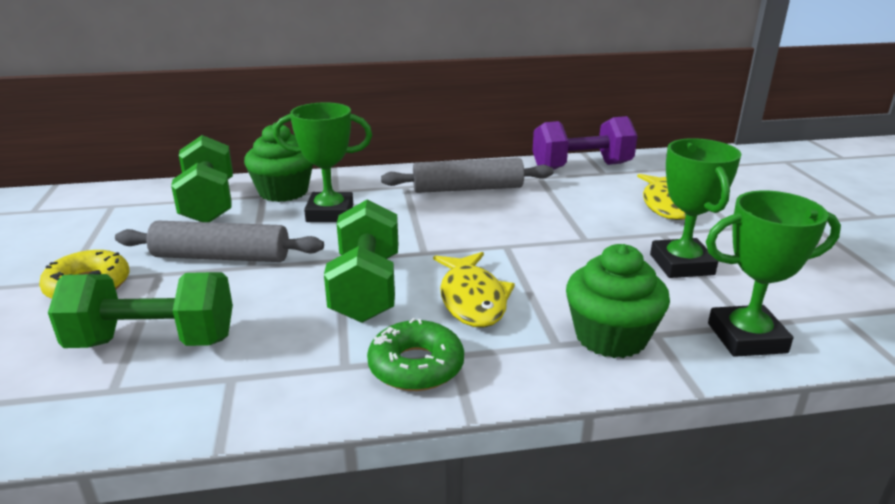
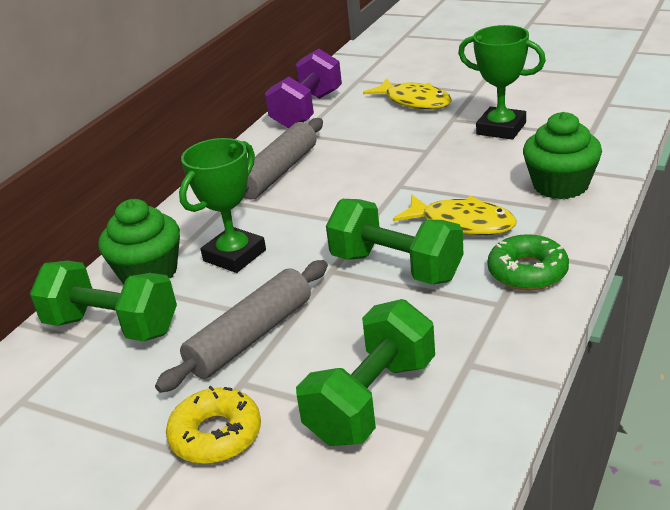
camera: 50 degrees left, 5 degrees up
green trophy [706,190,841,357] -> none

